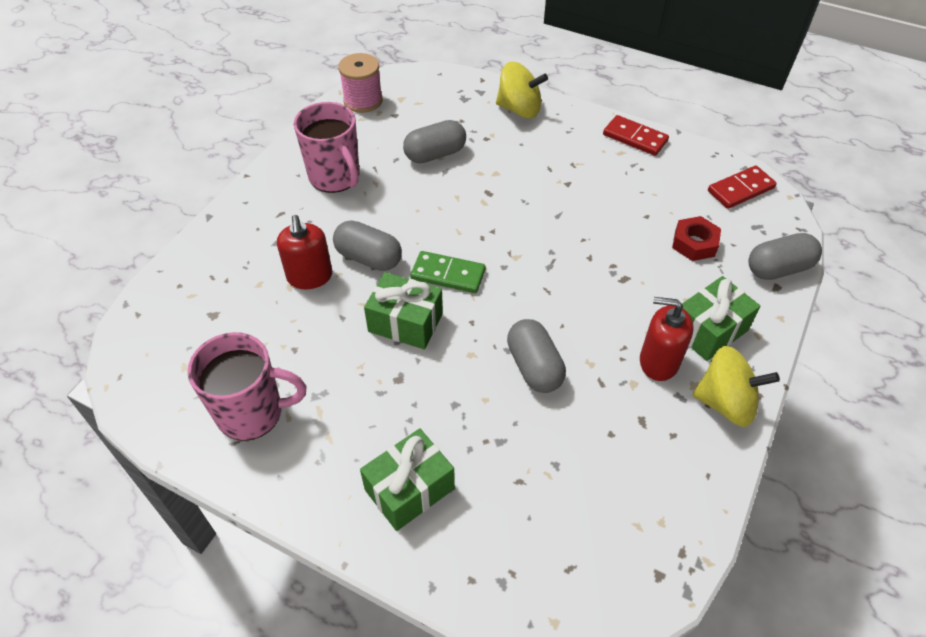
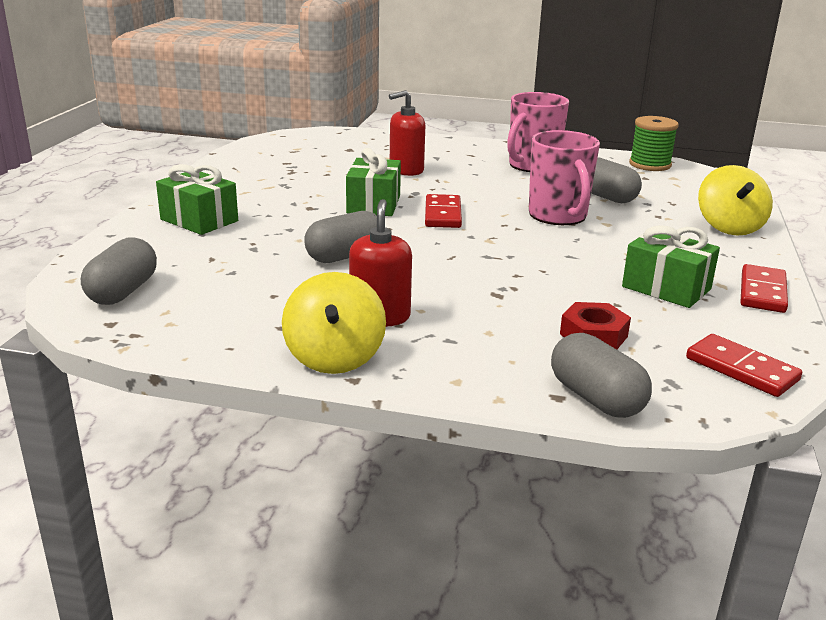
camera: 75 degrees right, 25 degrees down
pink mug [187,332,307,441] -> pink mug moved to [529,130,600,225]
grey capsule [333,221,402,271] -> grey capsule moved to [81,237,157,305]
pink spool [338,53,383,113] -> green spool [629,116,679,171]
green domino [410,251,485,293] -> red domino [425,194,462,228]
green gift [682,276,761,361] -> green gift moved to [622,225,720,308]

